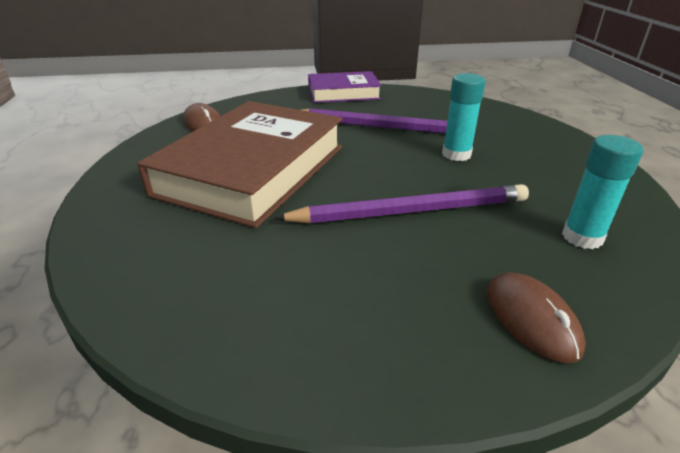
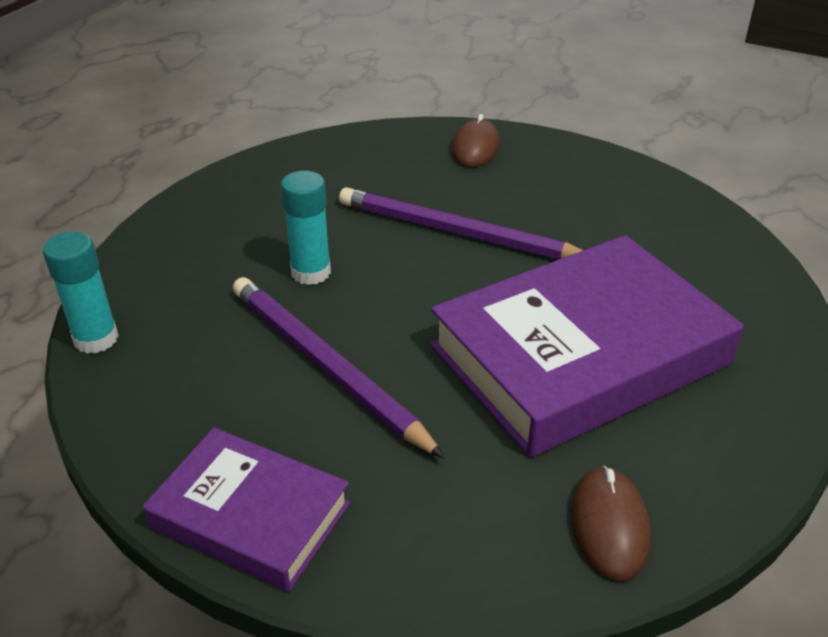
camera: 145 degrees left, 5 degrees up
brown book [137,101,342,228] -> purple book [430,235,744,457]
turquoise glue stick [562,135,643,249] -> turquoise glue stick moved to [43,232,119,354]

